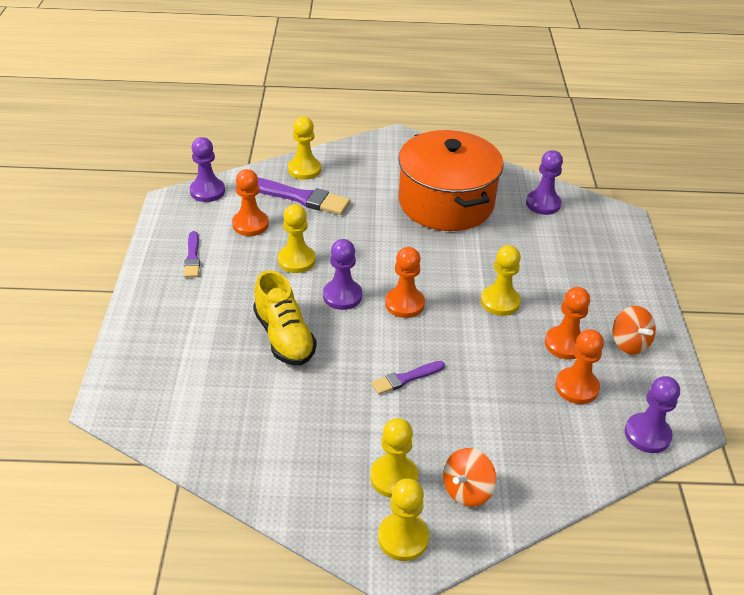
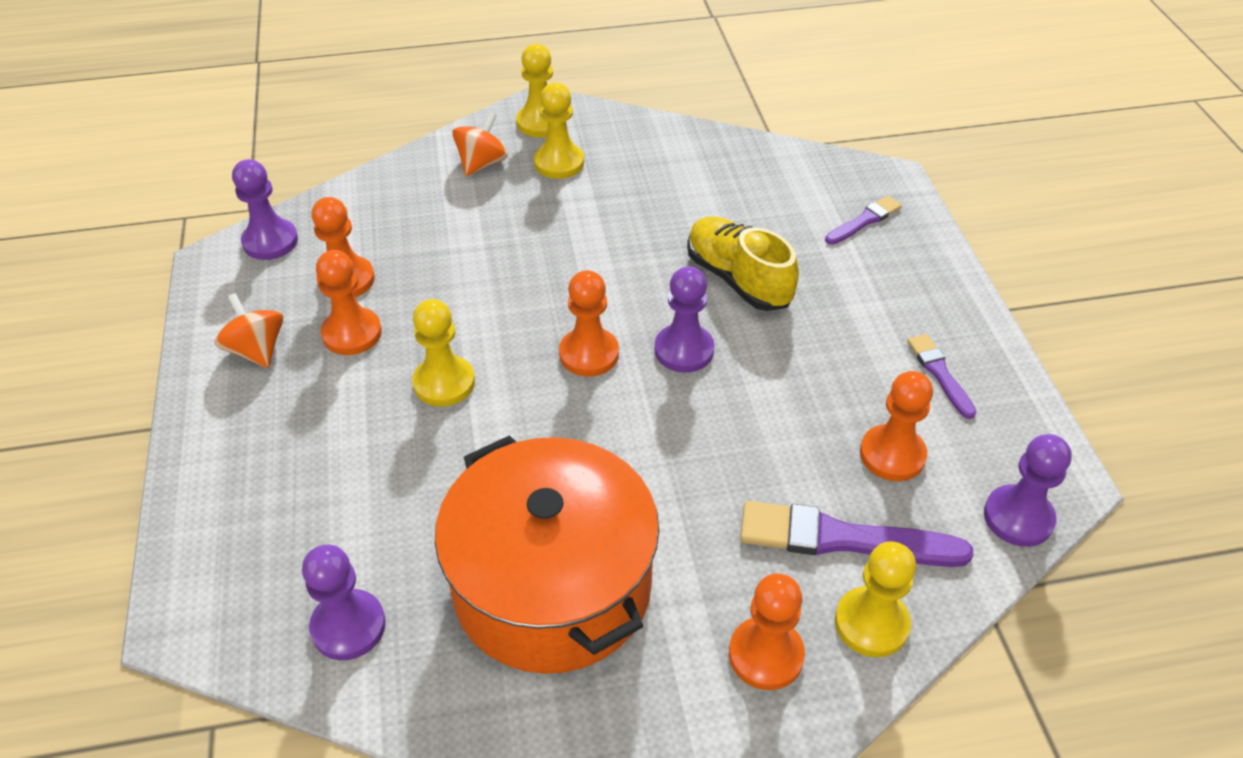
camera: 170 degrees right, 5 degrees up
yellow pawn [278,204,316,273] -> none
purple brush [371,361,445,395] -> purple brush moved to [825,196,902,245]
none -> orange pawn [729,573,805,690]

